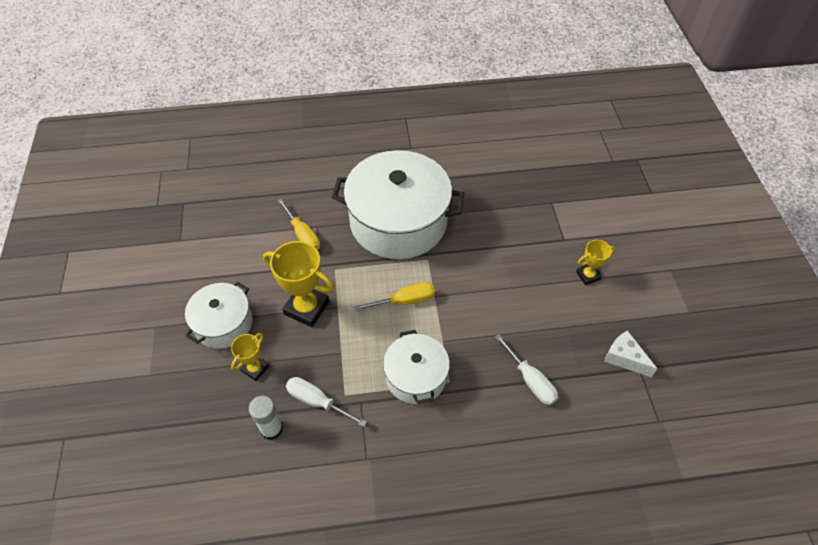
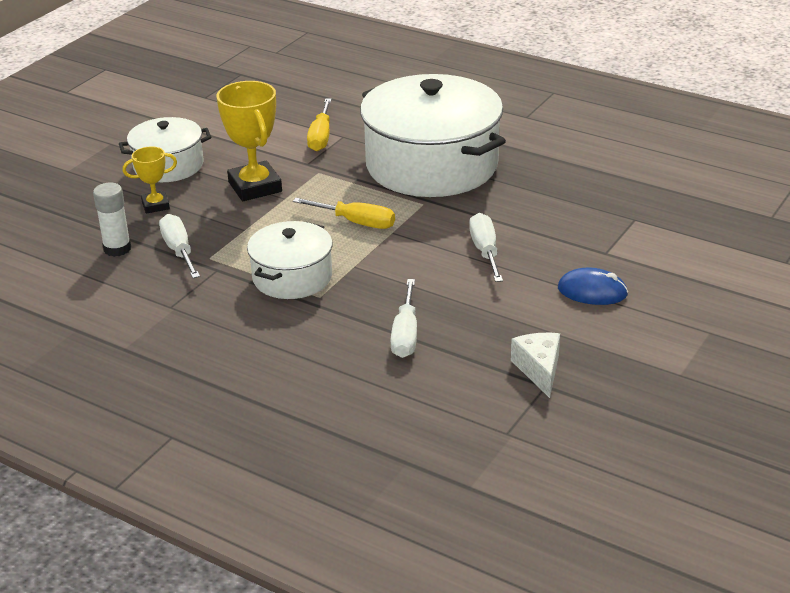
camera: 40 degrees right, 20 degrees down
yellow trophy [576,240,615,285] -> blue mouse [558,268,628,305]
none -> white screwdriver [469,213,503,282]

